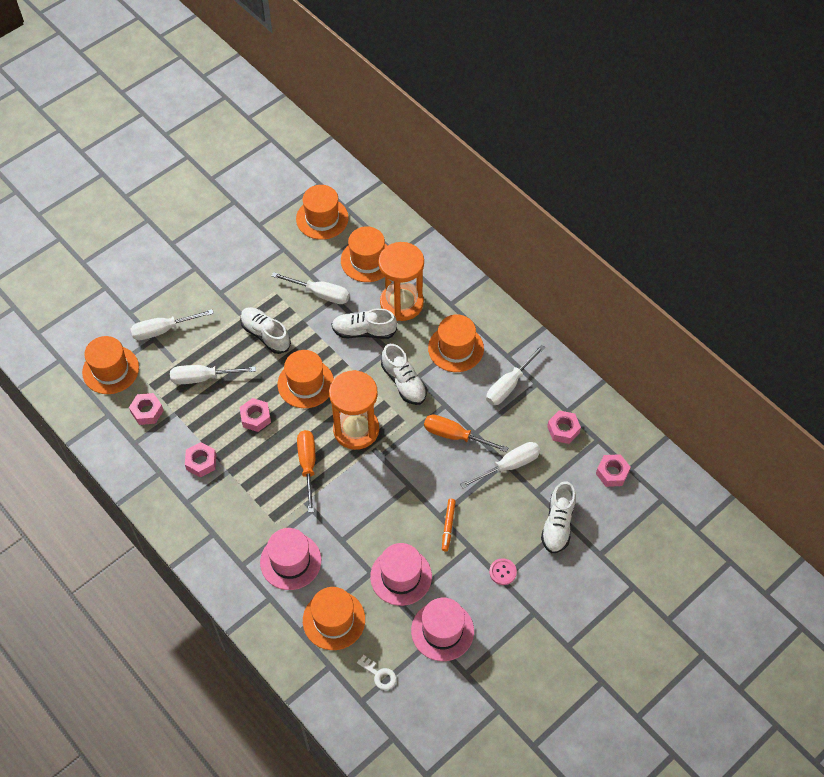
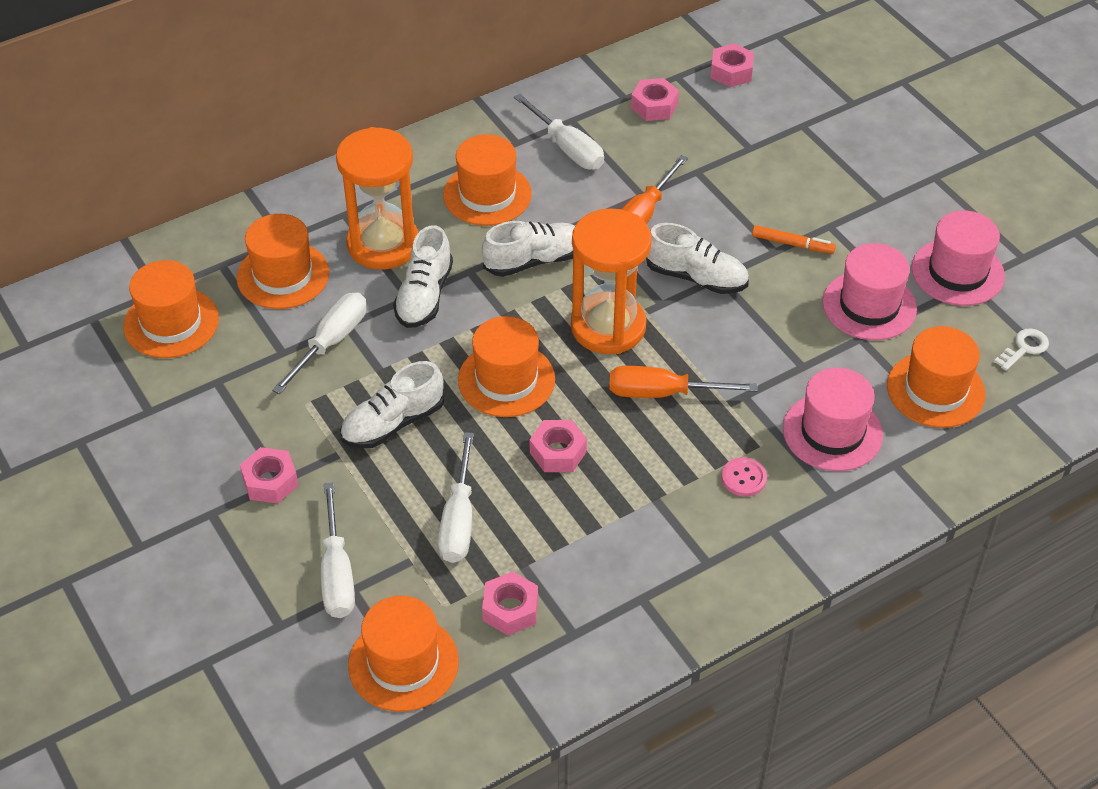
camera: 80 degrees left, 10 degrees down
pink nut [185,442,216,478] -> pink nut moved to [240,447,299,504]
white screwdriver [460,442,540,488] -> none
pink button [489,558,517,585] -> pink button moved to [722,457,767,497]
white shoe [541,481,576,553] -> white shoe moved to [646,223,749,294]

